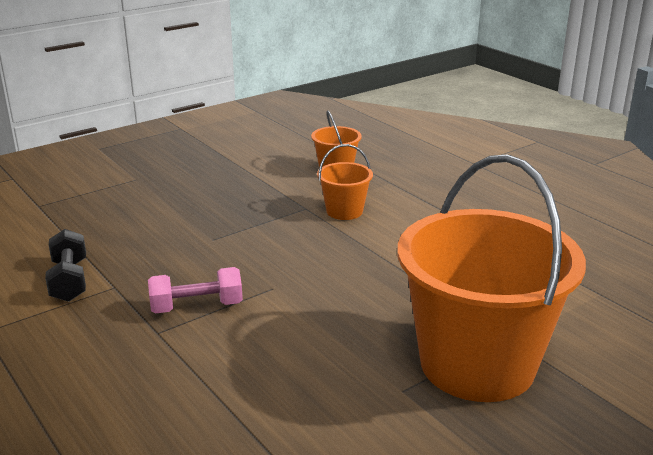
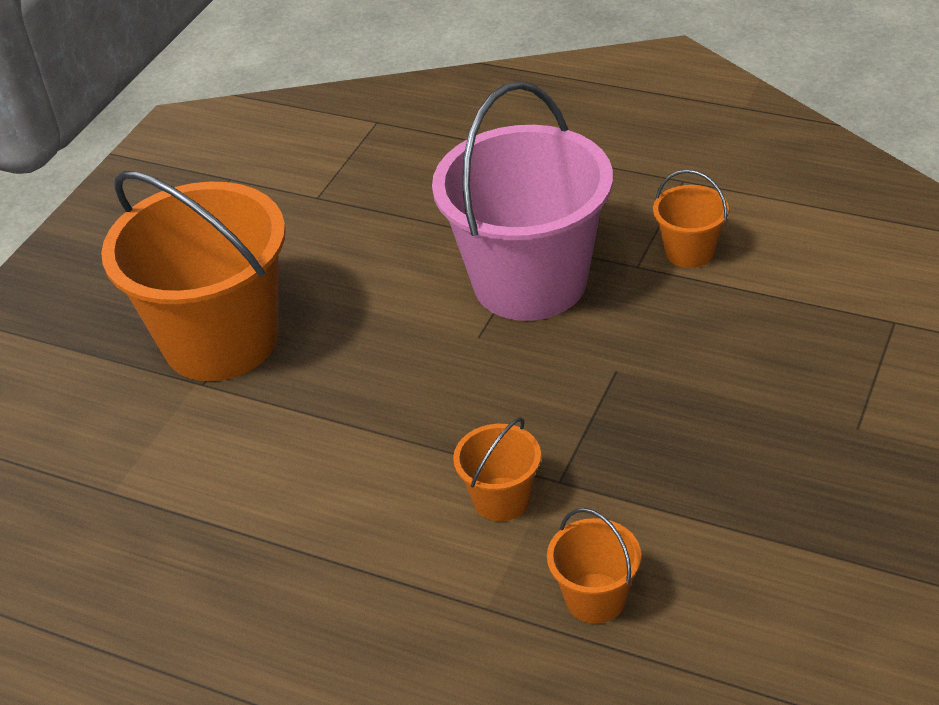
camera: 155 degrees right, 15 degrees up
black dumbbell [45,229,86,302] -> orange bucket [653,169,729,268]
pink dumbbell [148,267,243,314] -> pink bucket [432,82,613,321]

